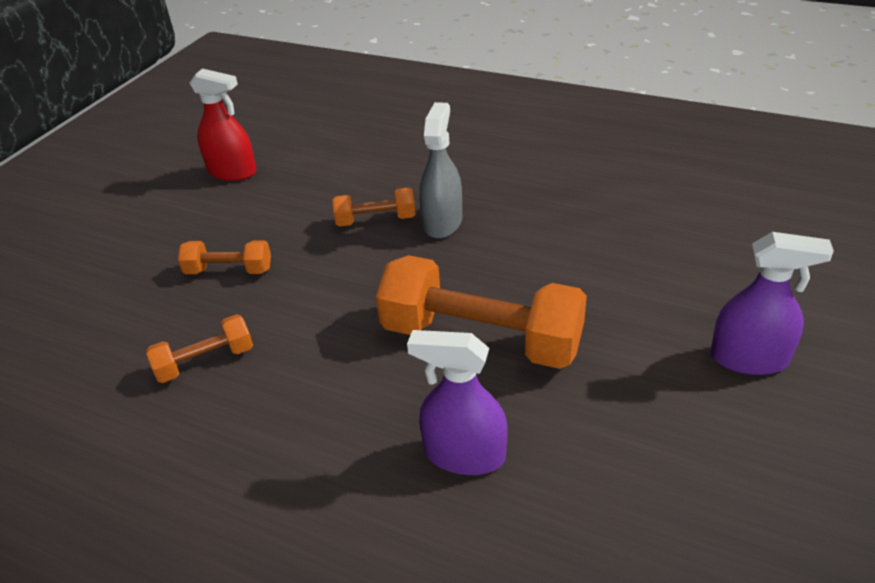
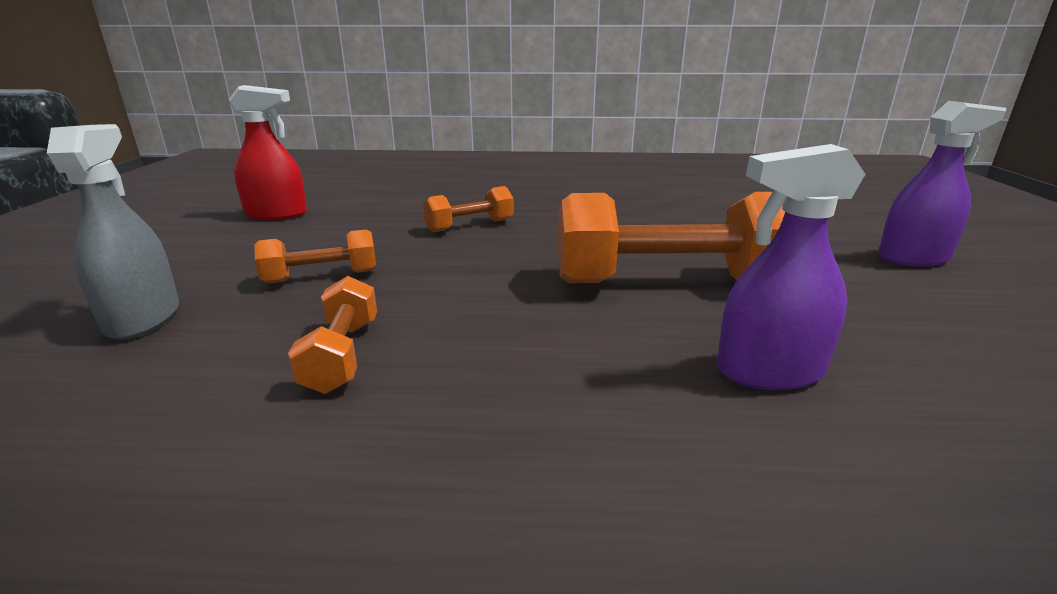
camera: 25 degrees left, 15 degrees down
orange dumbbell [146,314,253,383] -> orange dumbbell turned 45 degrees counterclockwise [288,276,377,394]
grey spray bottle [419,102,462,239] -> grey spray bottle moved to [47,124,179,340]

